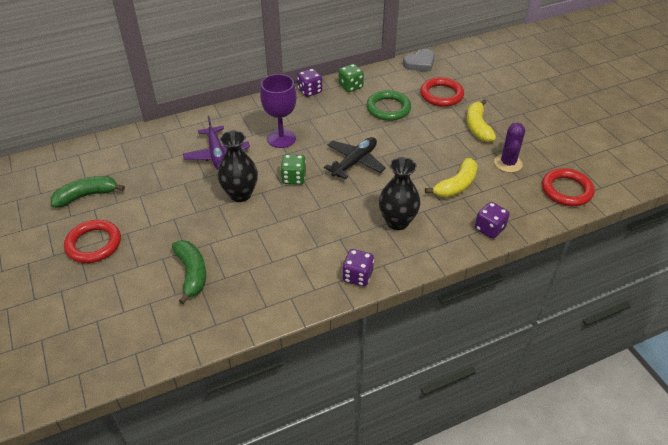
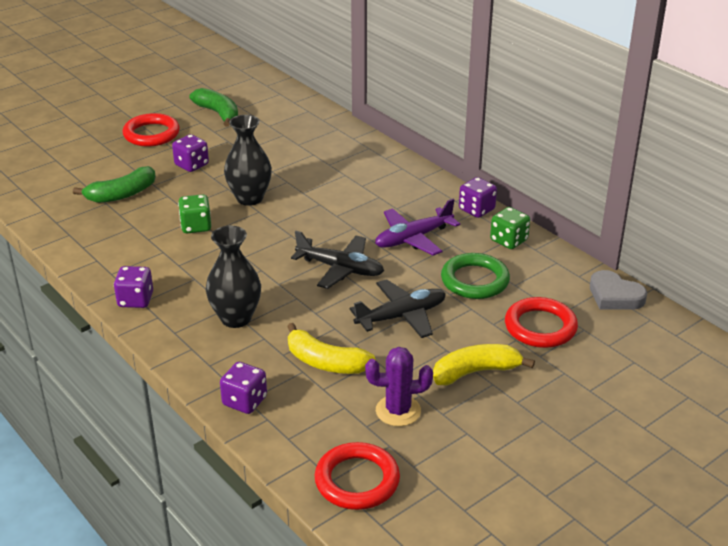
camera: 75 degrees right, 10 degrees down
purple plane [183,116,250,170] -> purple plane moved to [375,199,460,255]
purple goblet [260,74,297,148] -> none
green dice [280,154,306,185] -> green dice moved to [178,194,211,233]
none -> purple dice [172,134,209,172]
none -> black plane [350,279,446,338]

